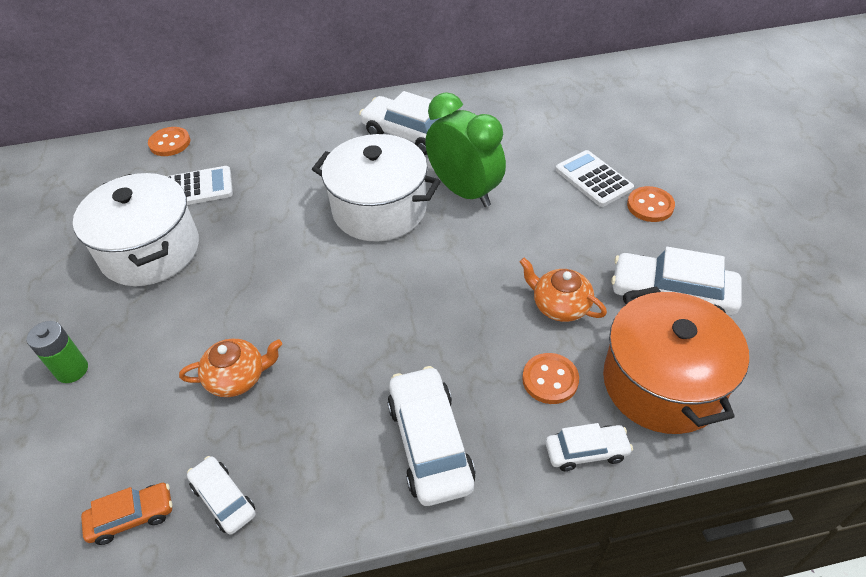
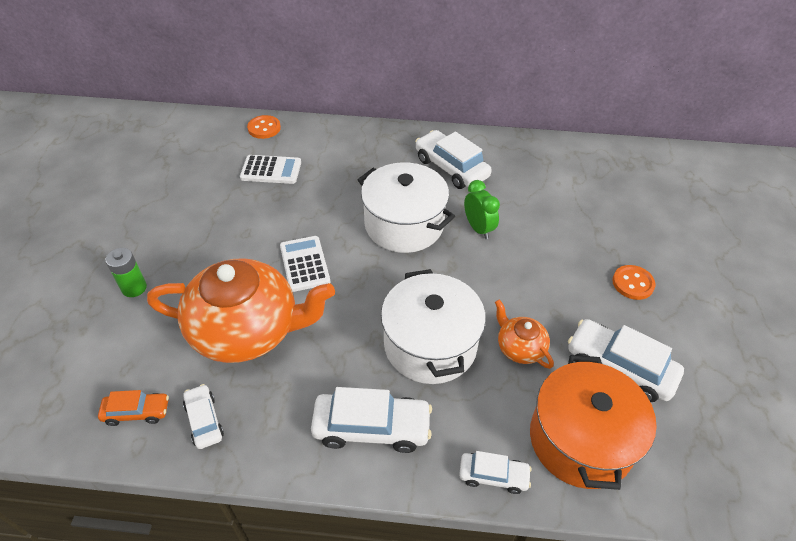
camera: 15 degrees right, 0 degrees up
white pot [73,173,199,286] -> white pot moved to [381,269,486,384]
orange teapot [179,339,282,397] -> orange teapot [147,258,335,363], size x2.22
white car [387,366,476,506] -> white car turned 90 degrees clockwise [311,387,432,453]
green clock [426,92,506,207] -> green clock [464,180,500,239], size x0.60
orange button [522,353,579,404] -> none
white calculator [555,150,634,207] -> white calculator moved to [280,236,330,292]

